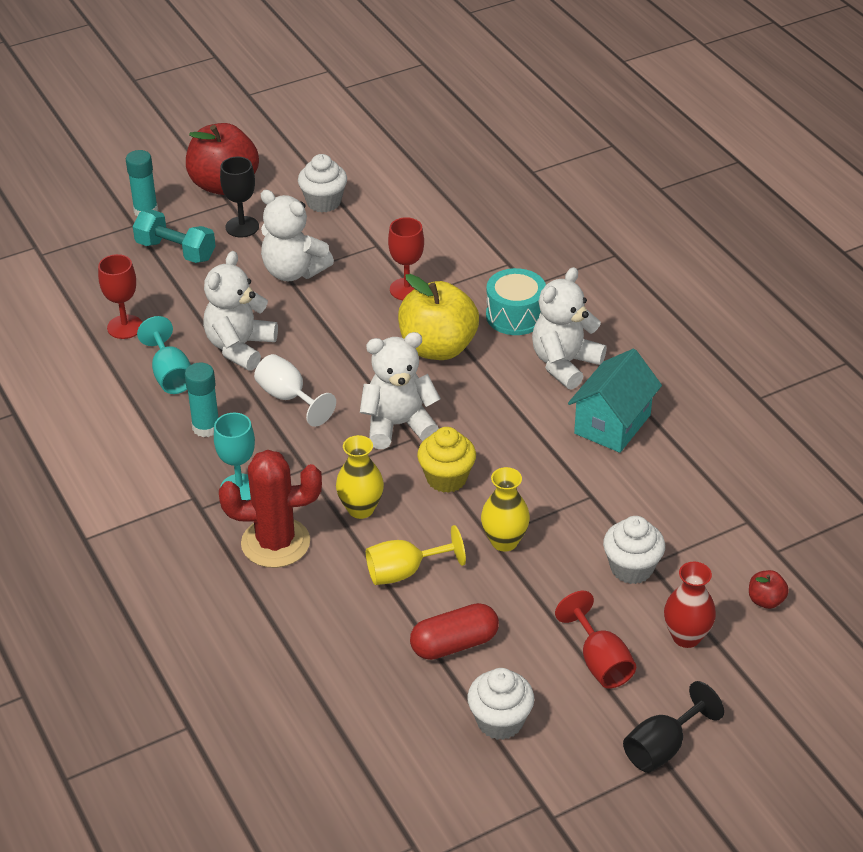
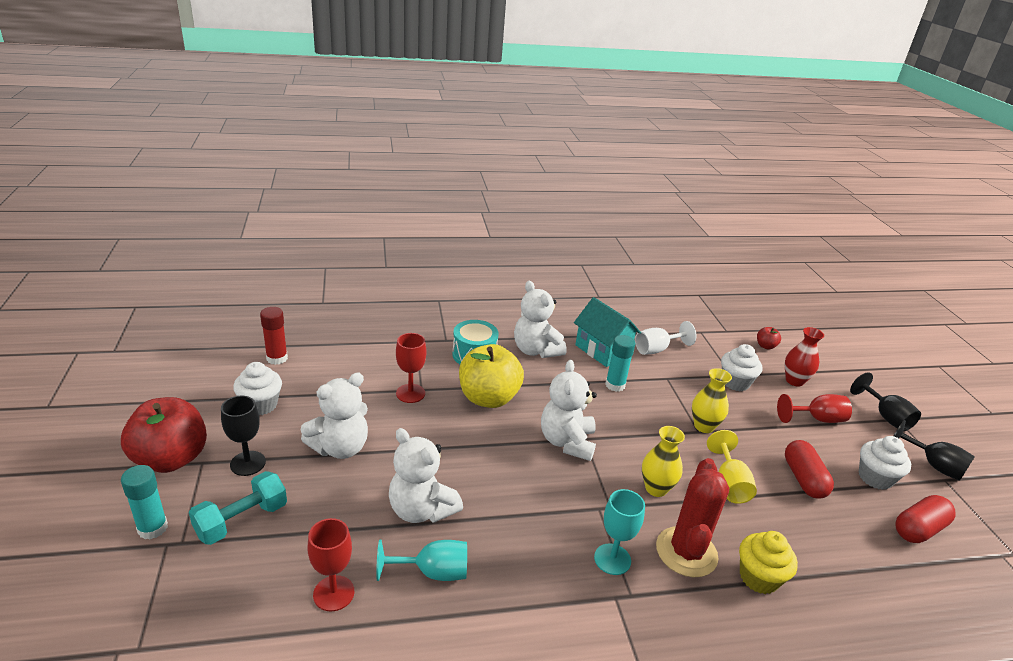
camera: 75 degrees left, 10 degrees down
turquoise glue stick [185,362,219,437] -> turquoise glue stick moved to [605,335,635,392]
white goblet [254,354,336,427] -> white goblet moved to [635,321,697,355]
yellow cupcake [417,427,476,493] -> yellow cupcake moved to [739,531,798,594]
none -> red glue stick [260,307,288,365]
none -> black goblet [894,420,975,481]
none -> red capsule [896,495,955,543]

